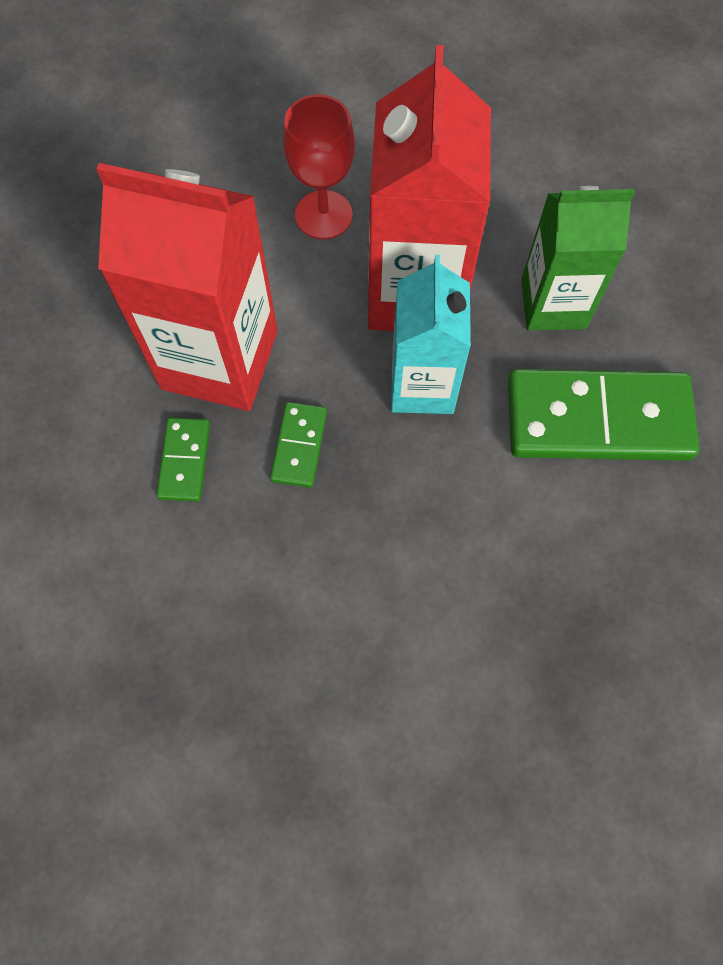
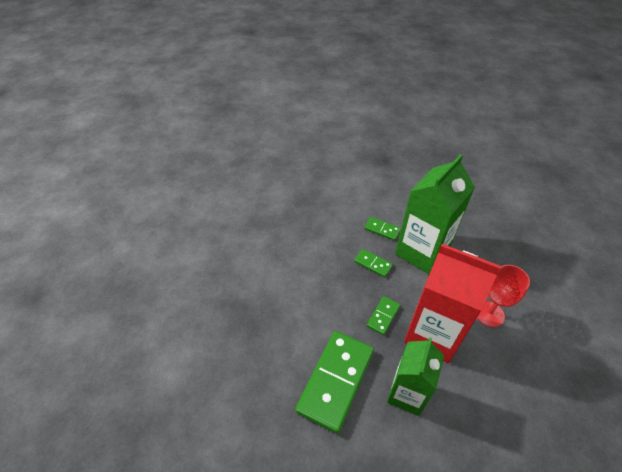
camera: 115 degrees right, 20 degrees down
red carton [96,163,278,411] -> green carton [395,154,475,274]
turquoise carton [391,255,471,414] -> green domino [367,296,400,335]

